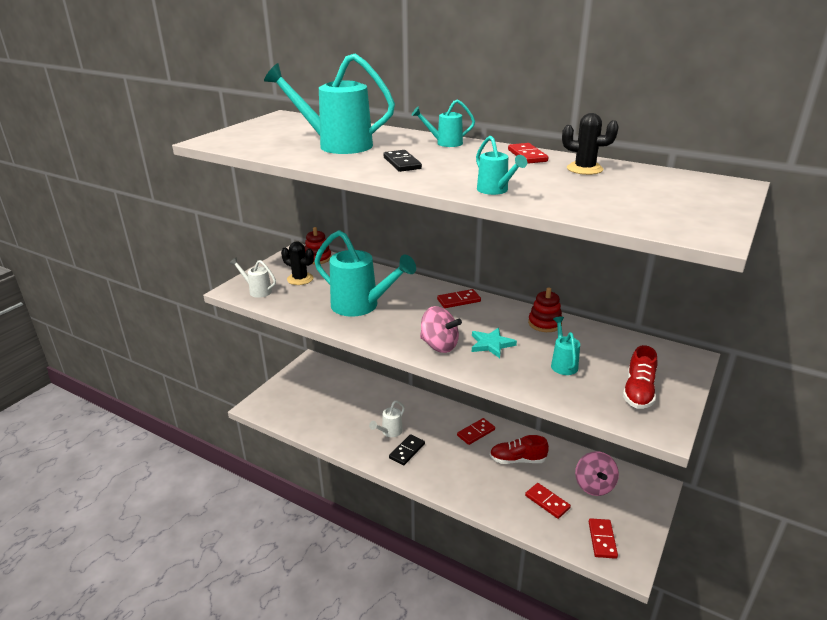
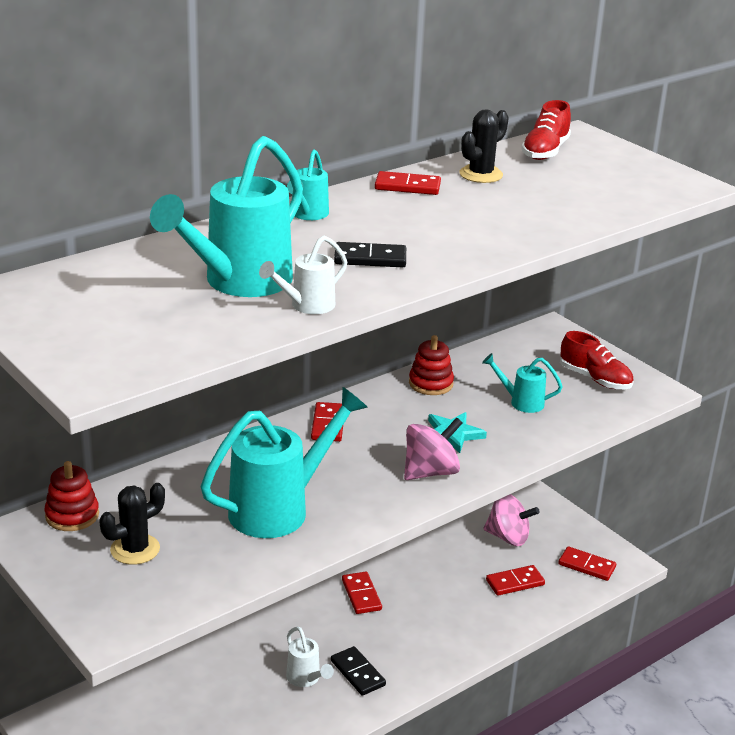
camera: 70 degrees left, 0 degrees up
white watering can [229,257,276,298] -> white watering can moved to [259,236,347,314]
turquoise watering can [476,136,527,195] -> none
red shoe [490,435,549,464] -> red shoe moved to [521,100,571,160]

